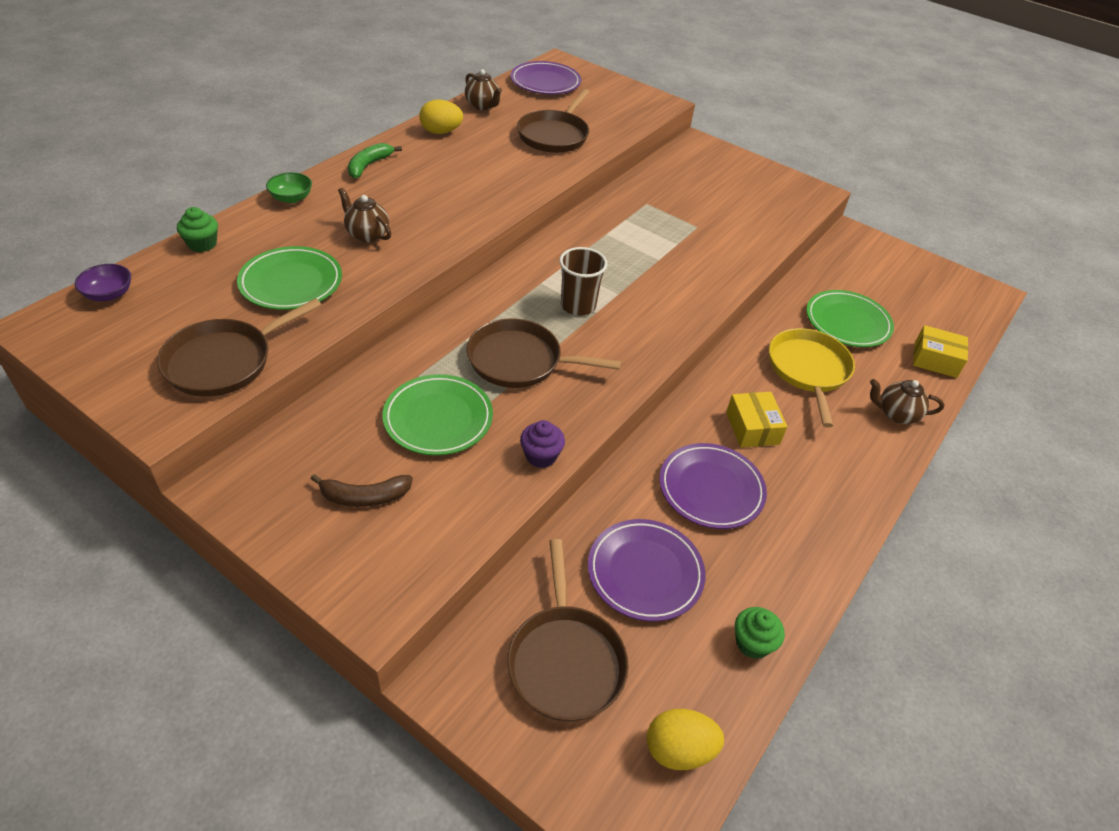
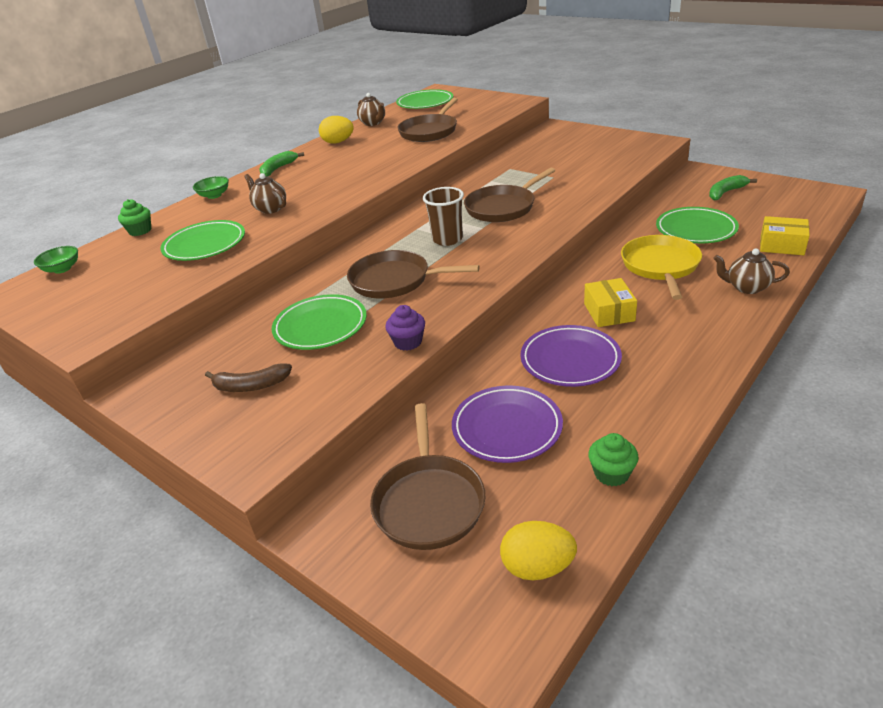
camera: 10 degrees right, 10 degrees down
purple bowl [75,264,131,301] -> green bowl [34,246,78,274]
brown pan [157,298,321,397] -> brown pan moved to [464,167,556,222]
purple plate [510,61,581,94] -> green plate [396,89,453,109]
none -> green banana [709,175,757,201]

